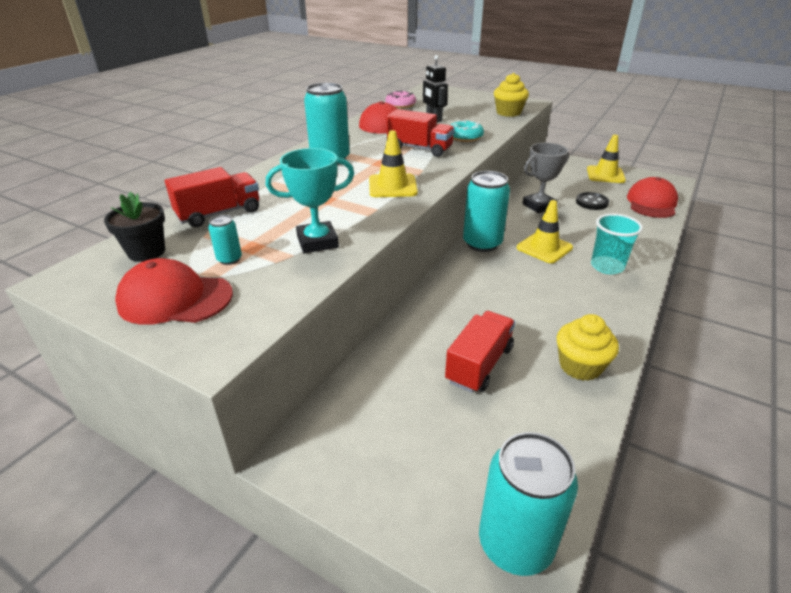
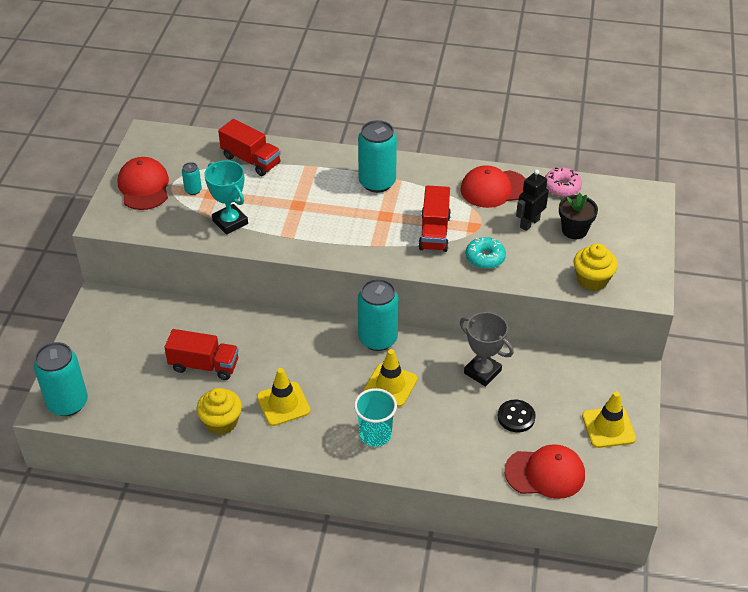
camera: 70 degrees right, 10 degrees up
black flower pot [104,192,165,262] -> black flower pot moved to [559,193,598,239]
yellow traffic cone [369,130,418,197] -> yellow traffic cone moved to [257,368,310,426]

